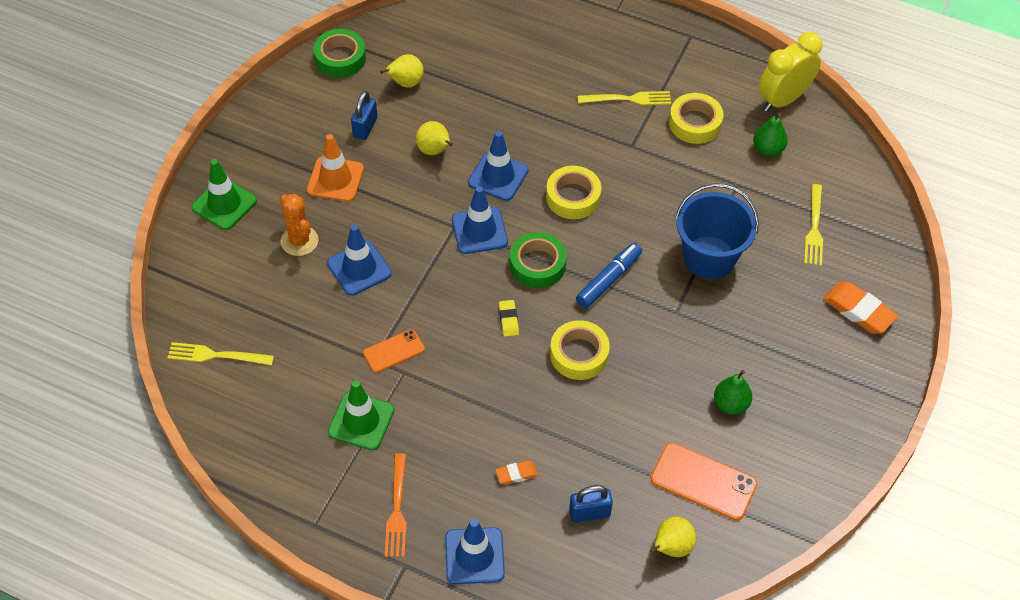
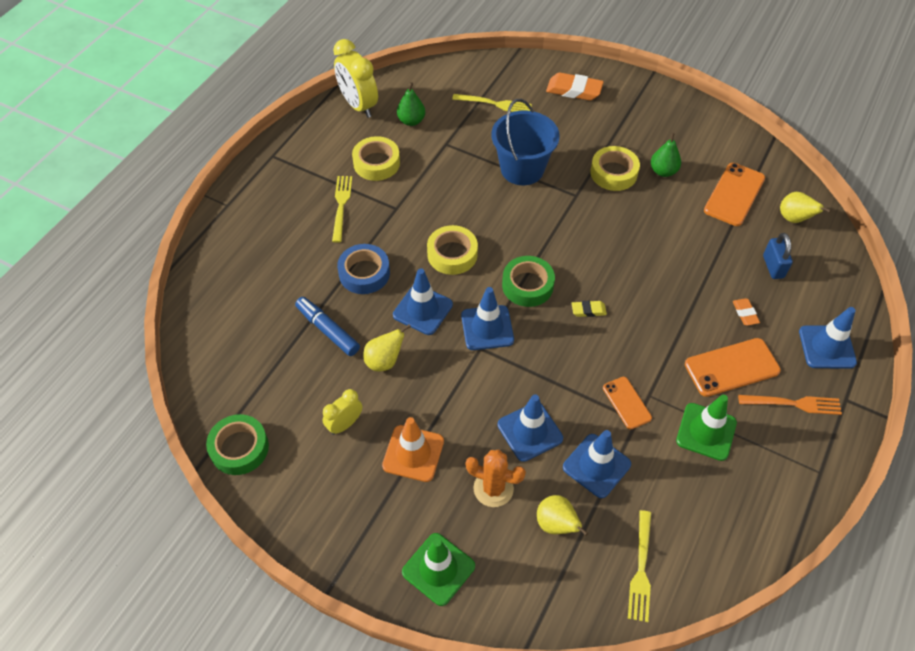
camera: 85 degrees left, 0 degrees up
orange cactus [279,194,318,256] -> orange cactus turned 45 degrees clockwise [466,450,526,507]
blue padlock [351,91,377,140] -> yellow clock [323,389,362,435]
yellow pear [380,54,424,88] -> yellow pear moved to [537,495,588,536]
yellow tape [550,320,610,380] -> yellow tape moved to [590,146,640,191]
blue marker [576,243,642,308] -> blue marker moved to [295,297,360,356]
orange eraser [823,281,898,334] -> orange eraser turned 60 degrees clockwise [546,72,604,101]
none -> blue tape [337,244,390,294]
none -> blue traffic cone [563,430,631,498]
none -> orange phone [685,338,781,397]

